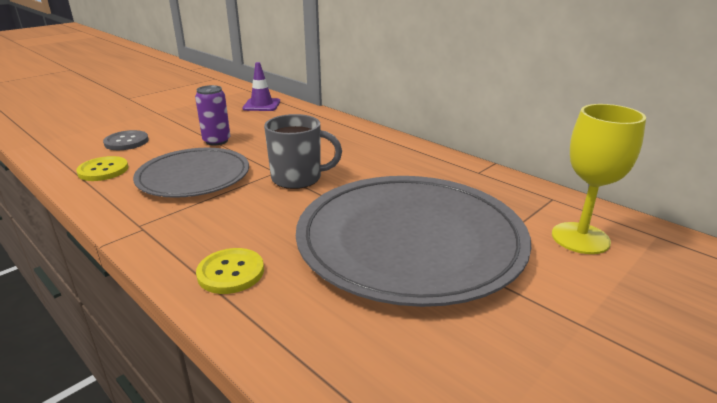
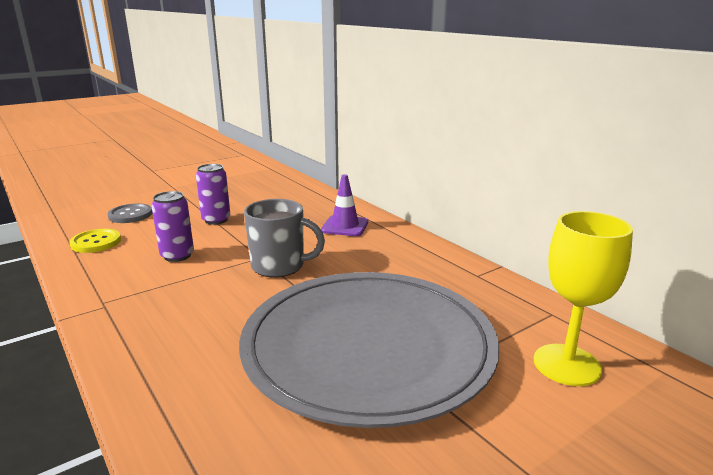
camera: 10 degrees right, 5 degrees down
grey plate [133,148,249,198] -> purple can [151,191,194,262]
yellow button [196,248,264,294] -> none
purple traffic cone [242,62,280,111] -> purple traffic cone moved to [321,174,369,236]

